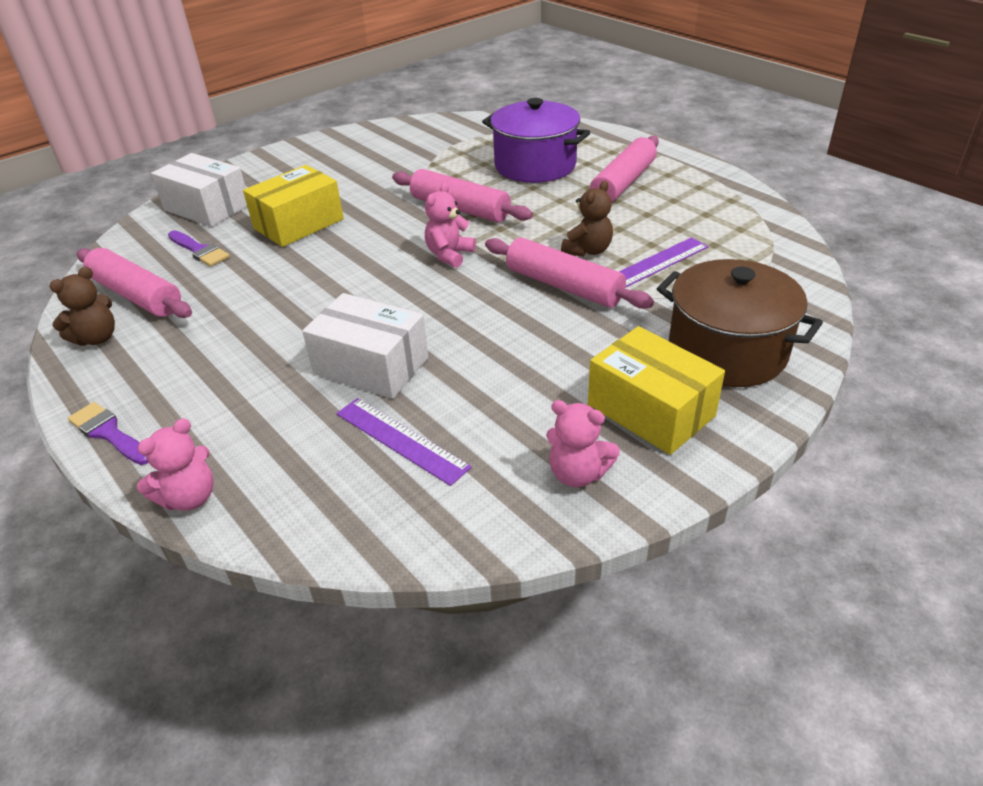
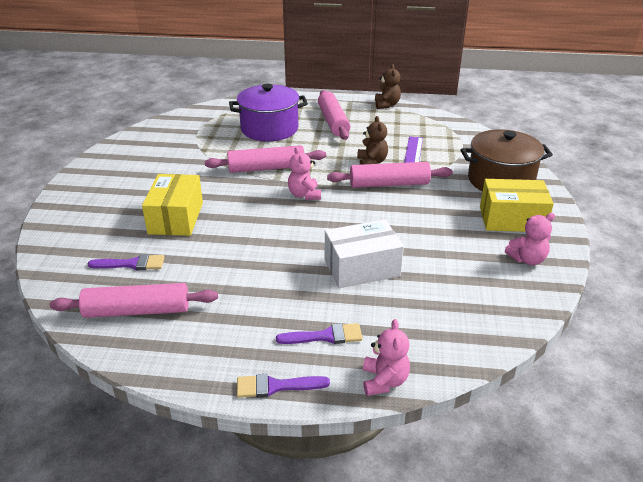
camera: 45 degrees left, 5 degrees down
brown teddy bear [49,267,115,346] -> brown teddy bear moved to [375,64,401,109]
white box [151,153,247,227] -> none
purple ruler [336,398,472,486] -> none
none -> purple brush [276,323,362,344]

